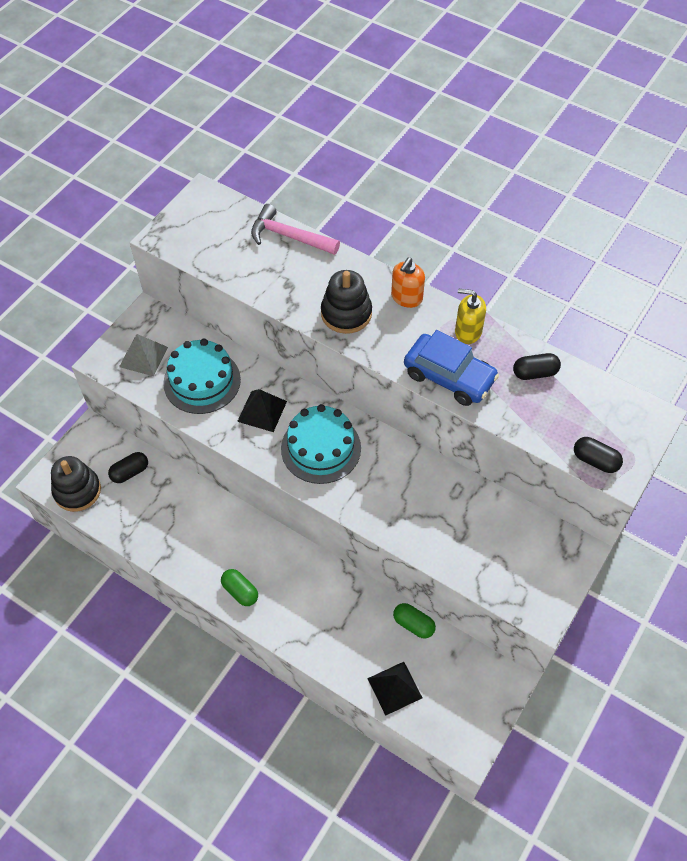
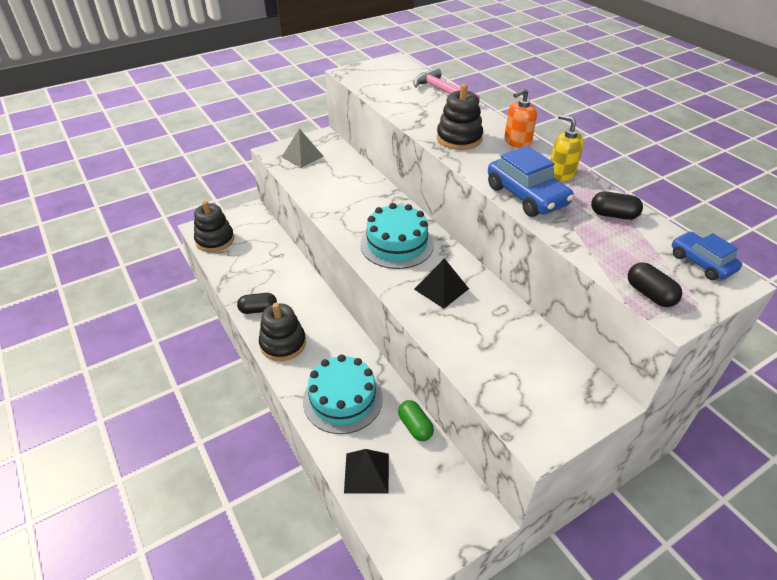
camera: 25 degrees right, 15 degrees down
black capsule [108,452,148,483] -> black capsule moved to [237,293,277,314]
turquoise cake [163,338,241,414] -> turquoise cake moved to [303,354,383,434]
green capsule [221,569,258,606] -> black stacking toy [259,303,306,361]
black pyramid [237,389,287,432] -> black pyramid moved to [414,258,469,309]
none -> blue car [672,231,742,280]

